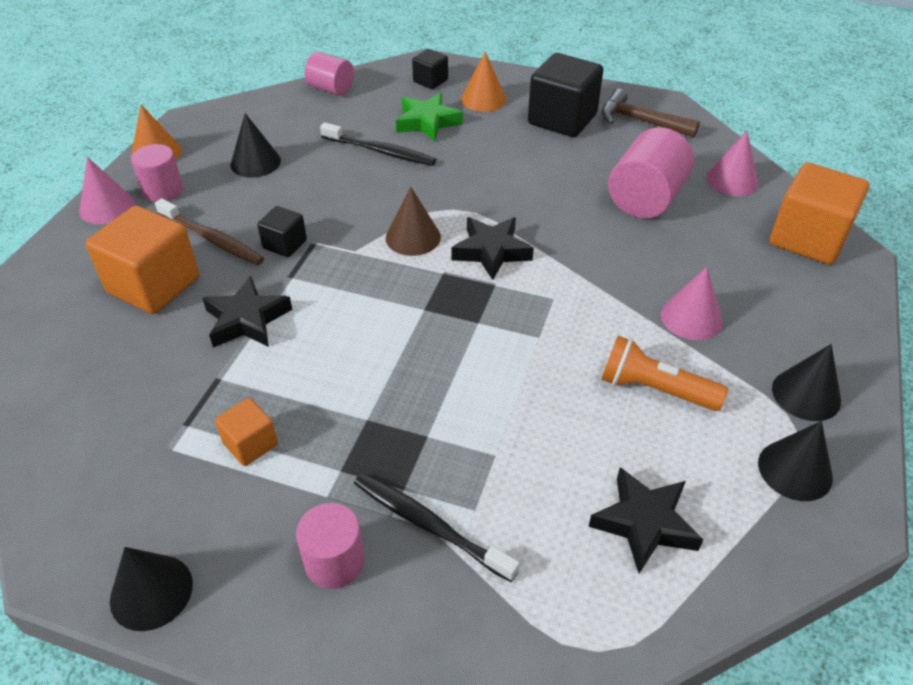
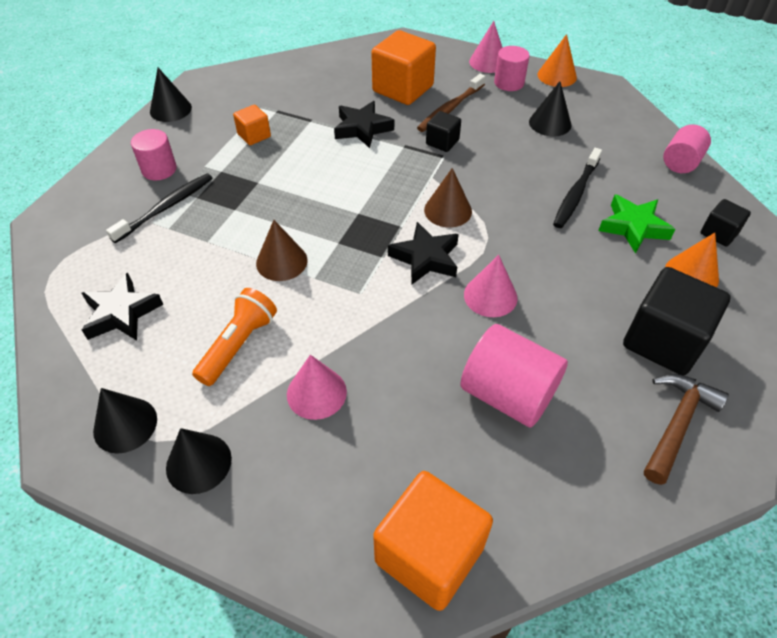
camera: 95 degrees right, 5 degrees up
pink cone [706,131,758,196] -> pink cone moved to [464,255,517,317]
none -> brown cone [256,220,308,281]

